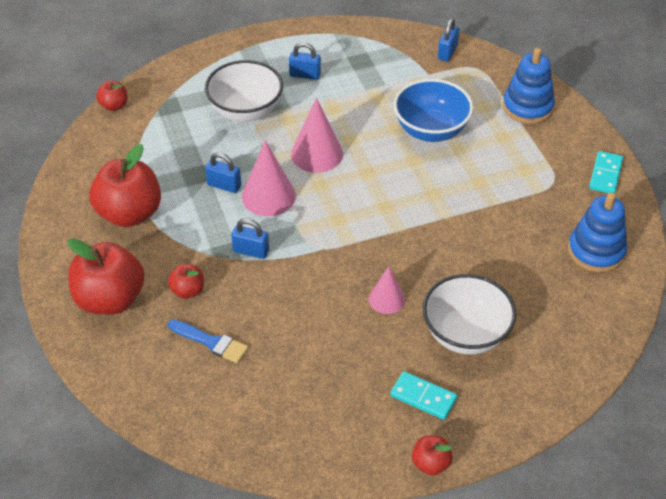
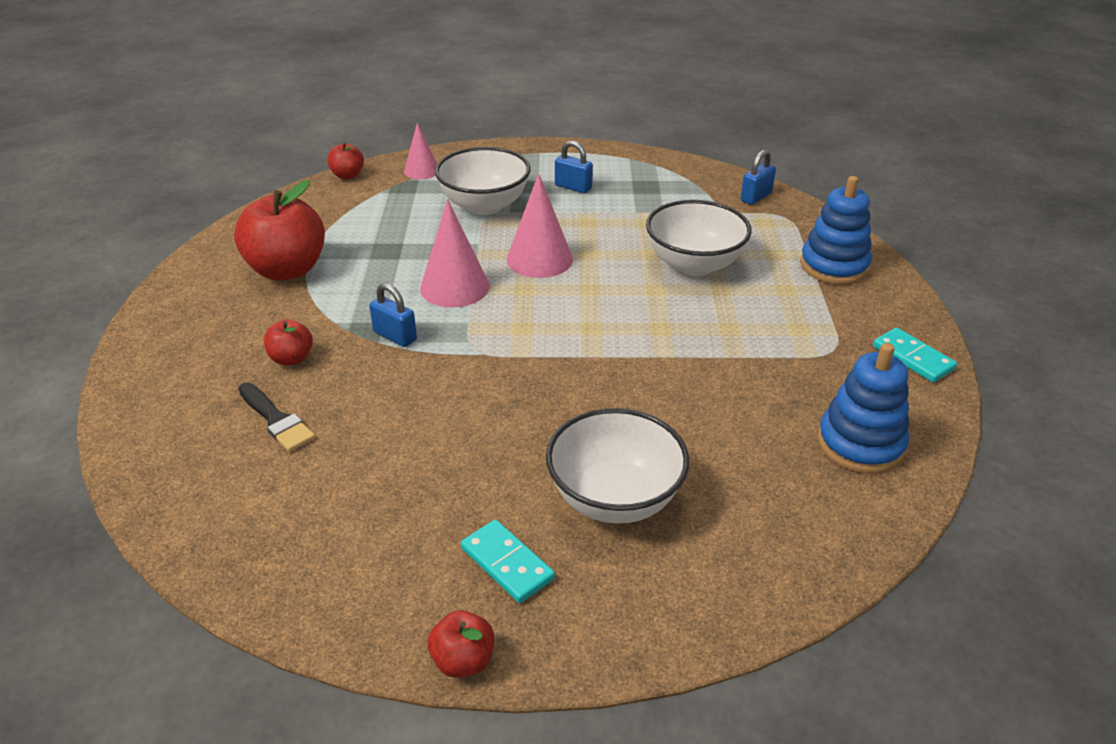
camera: 20 degrees right, 10 degrees down
red apple [68,238,145,315] -> none
blue brush [168,320,248,363] -> black brush [238,382,315,452]
blue padlock [205,152,241,193] -> none
pink cone [369,266,405,314] -> pink cone moved to [404,123,437,179]
blue bowl [394,79,473,142] -> white bowl [646,200,752,276]
turquoise domino [589,151,623,194] -> turquoise domino turned 75 degrees counterclockwise [873,328,957,382]

